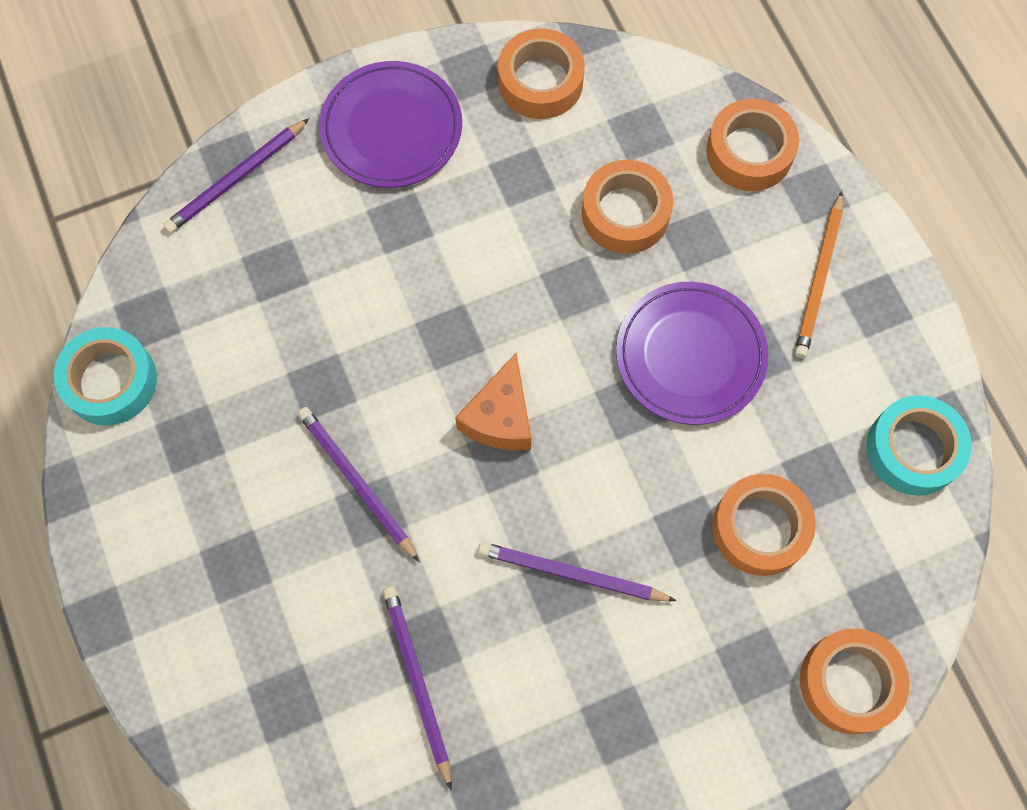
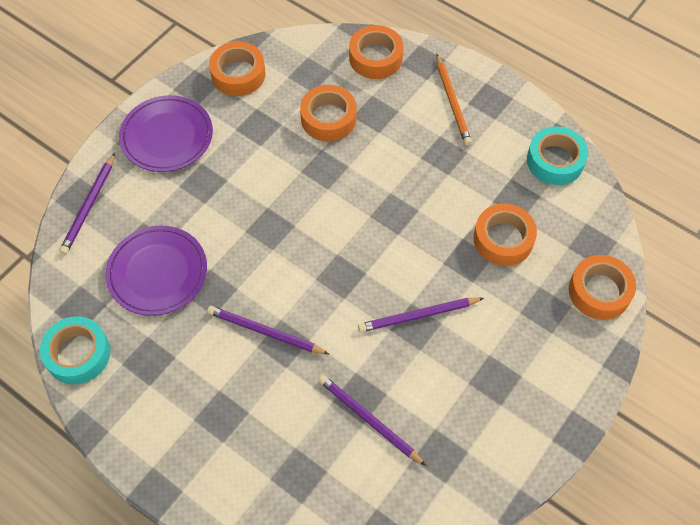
camera: 30 degrees left, 10 degrees down
orange cheese [455,353,531,451] -> none
purple plate [616,282,768,425] -> purple plate moved to [105,226,207,316]

